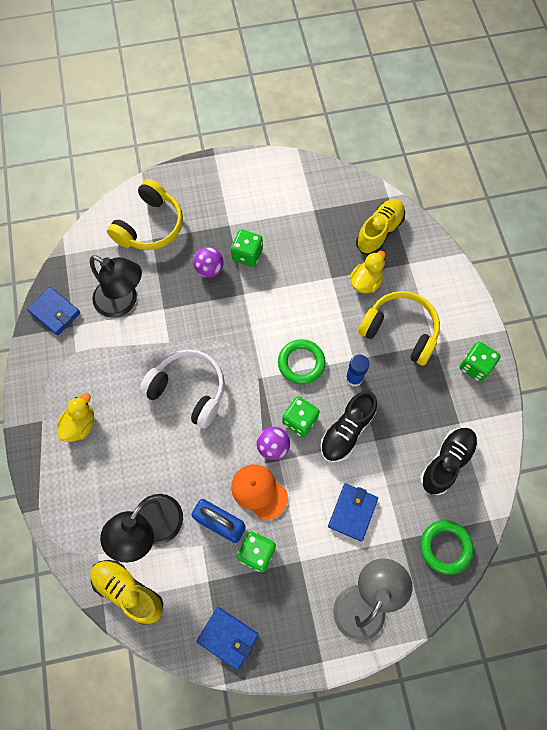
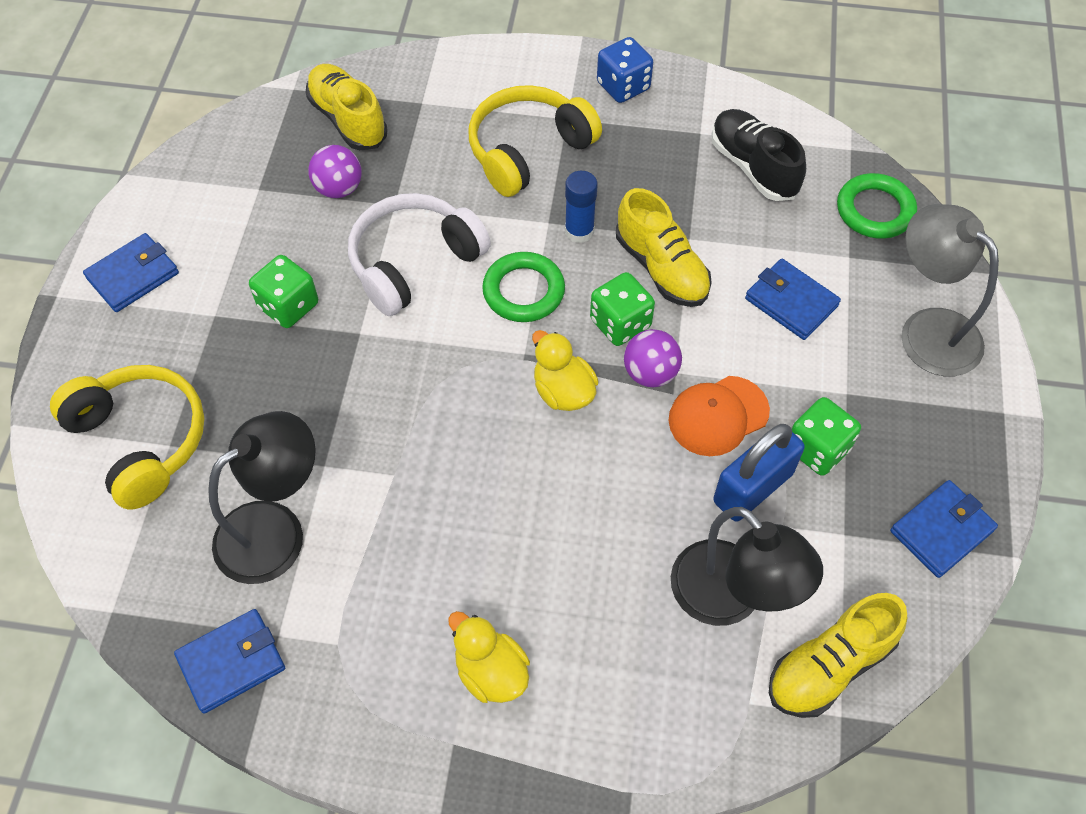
camera: 70 degrees left, 10 degrees down
white headphones [139,349,225,429] -> white headphones moved to [348,193,491,316]
purple ball [193,247,224,278] -> purple ball moved to [308,145,362,198]
black shoe [320,391,377,462] -> yellow shoe [616,188,712,307]
yellow duck [350,251,385,293] -> yellow duck moved to [532,330,599,411]
green dice [459,342,501,382] -> blue dice [597,37,653,103]
none -> blue wallet [83,233,179,312]

